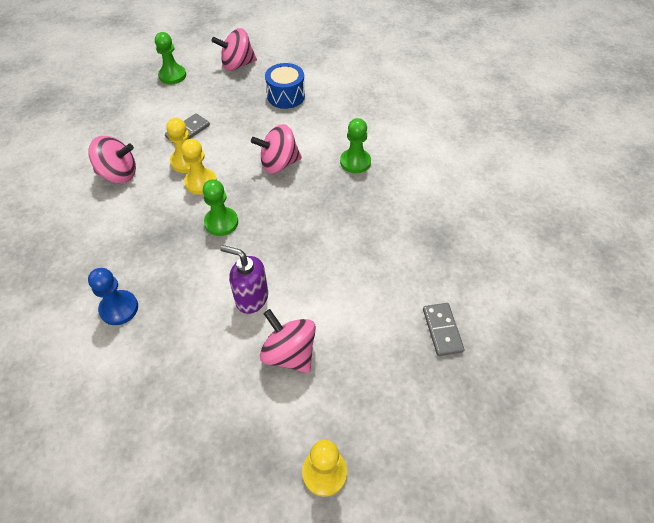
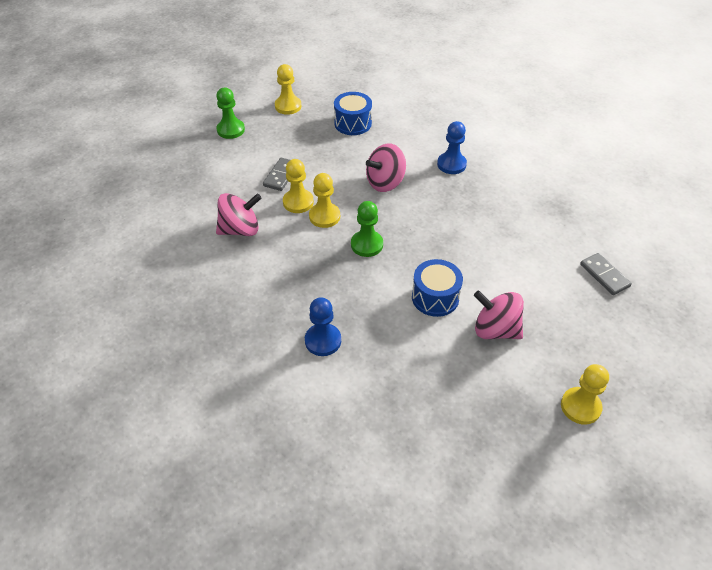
camera: 20 degrees left, 5 degrees down
pink spinning top [211,28,257,71] -> yellow pawn [275,64,302,115]
purple soap dispenser [220,245,268,314] -> blue drum [412,259,463,317]
green pawn [340,118,371,173] -> blue pawn [437,121,467,174]

